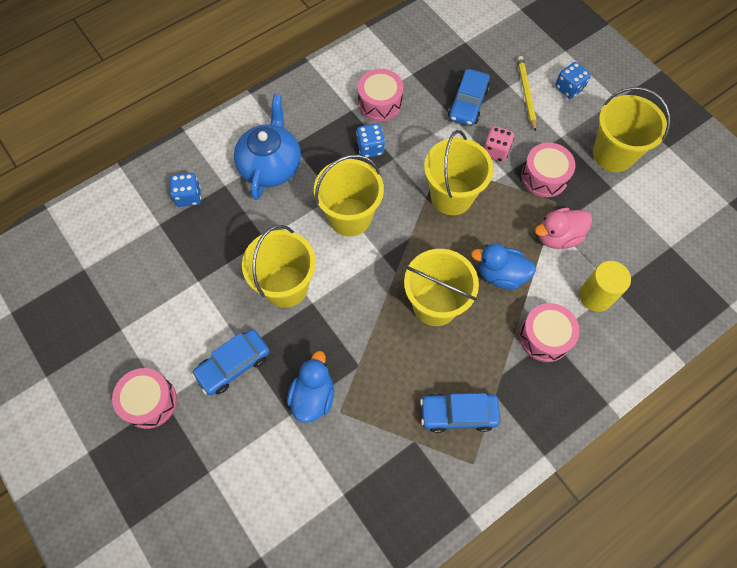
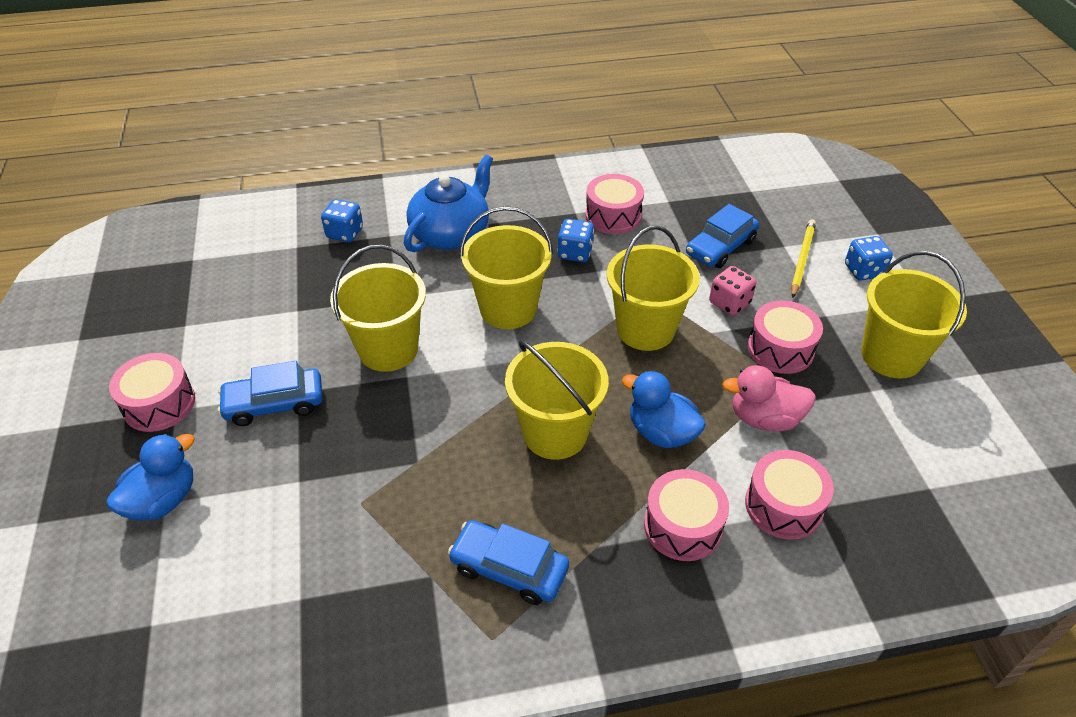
camera: 25 degrees right, 20 degrees down
blue duck [287,351,334,423] -> blue duck moved to [107,434,195,520]
yellow cylinder [579,261,631,312] -> pink drum [745,450,834,540]

